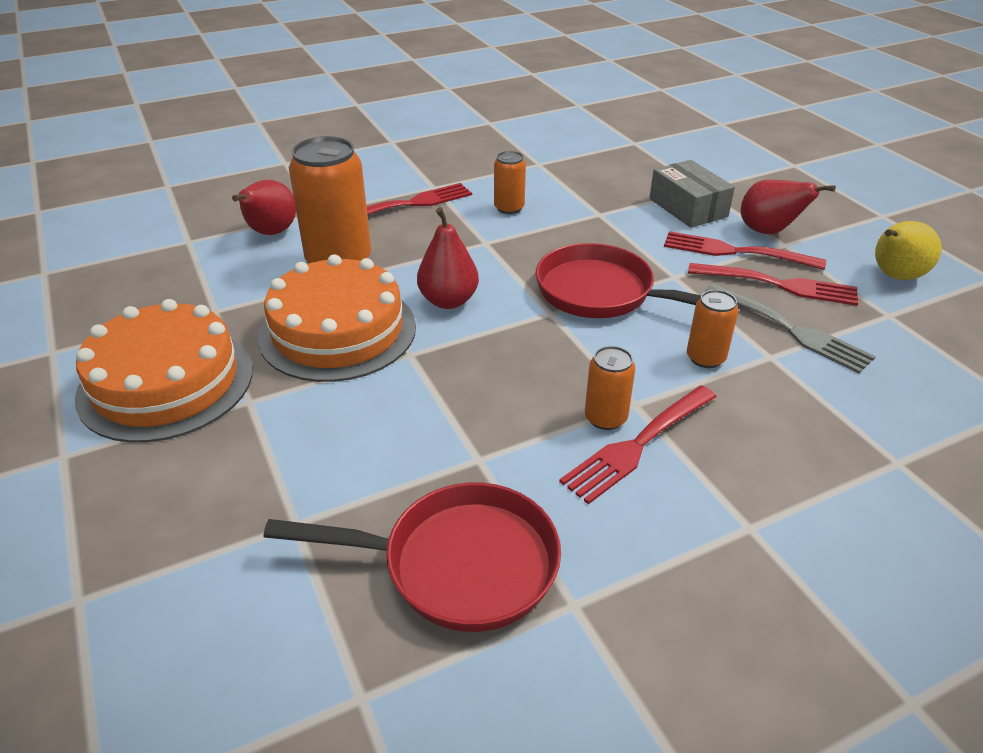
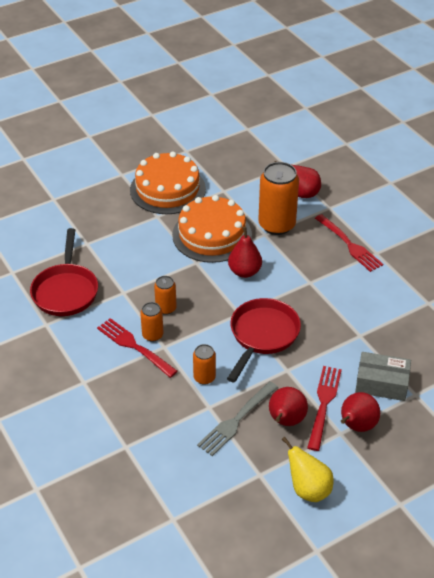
camera: 85 degrees right, 5 degrees up
orange can [494,151,526,214] -> orange can moved to [154,276,177,315]
grey box [650,160,735,228] -> grey box turned 45 degrees clockwise [355,352,411,401]
red fork [688,263,858,306] -> red pear [269,387,308,426]

